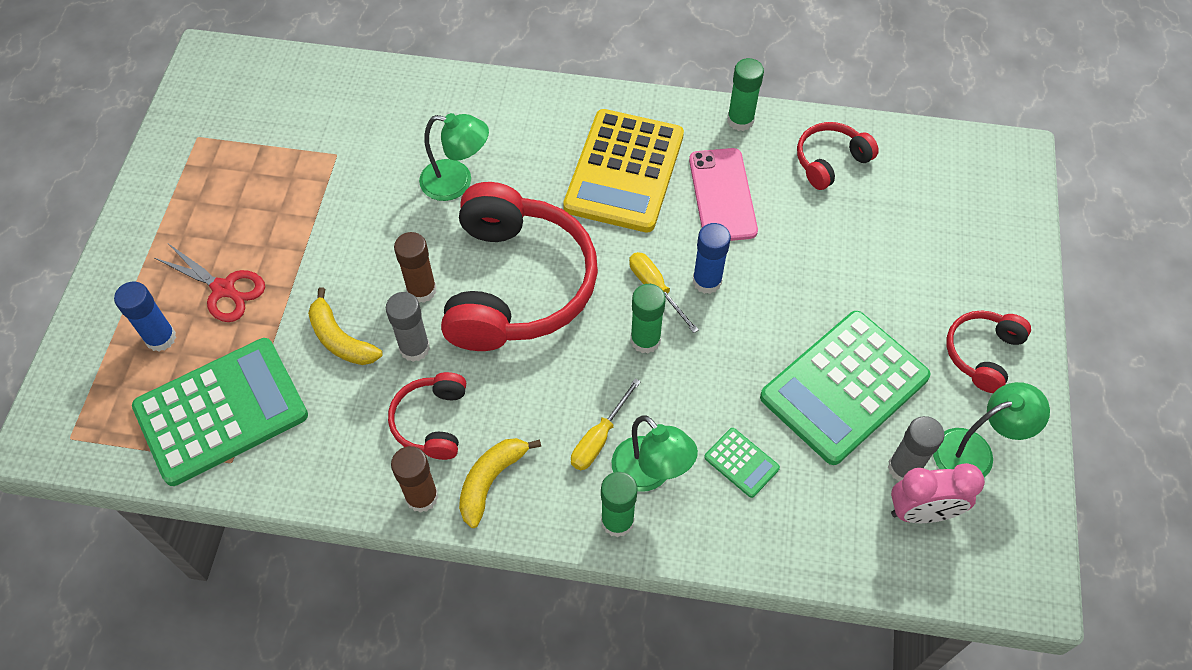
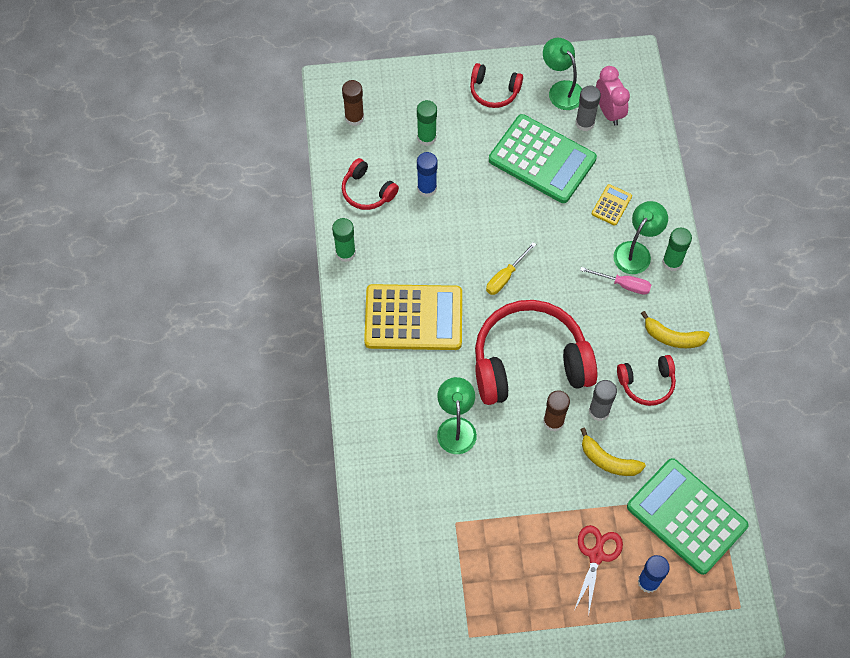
camera: 105 degrees left, 5 degrees up
yellow banana [308,287,382,365] -> yellow banana turned 90 degrees clockwise [580,428,646,476]
brown glue stick [391,446,438,513] -> brown glue stick moved to [342,80,364,126]
yellow screwdriver [571,378,641,470] -> pink screwdriver [580,267,651,295]
green glue stick [631,284,666,353] -> green glue stick moved to [417,100,437,146]
pink phone [689,148,758,241] -> none
blue glue stick [693,223,731,294] -> blue glue stick moved to [417,152,438,197]
green calculator [704,428,780,498] -> yellow calculator [592,184,632,226]

